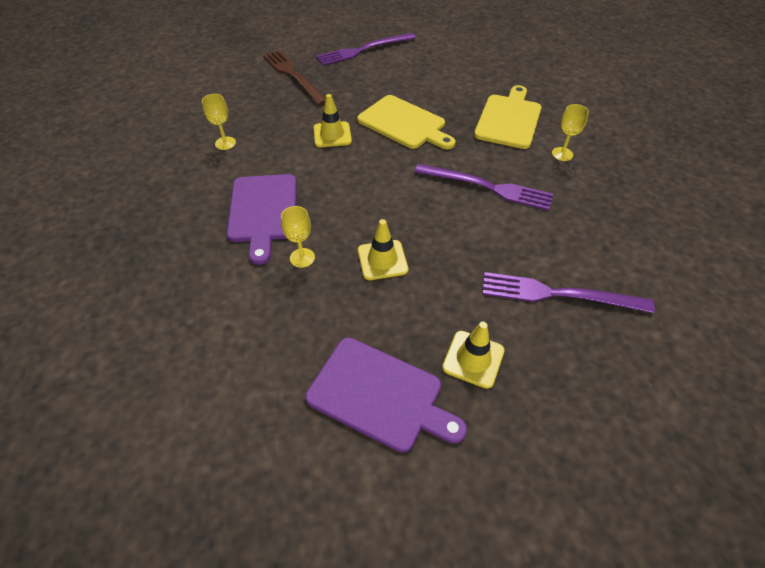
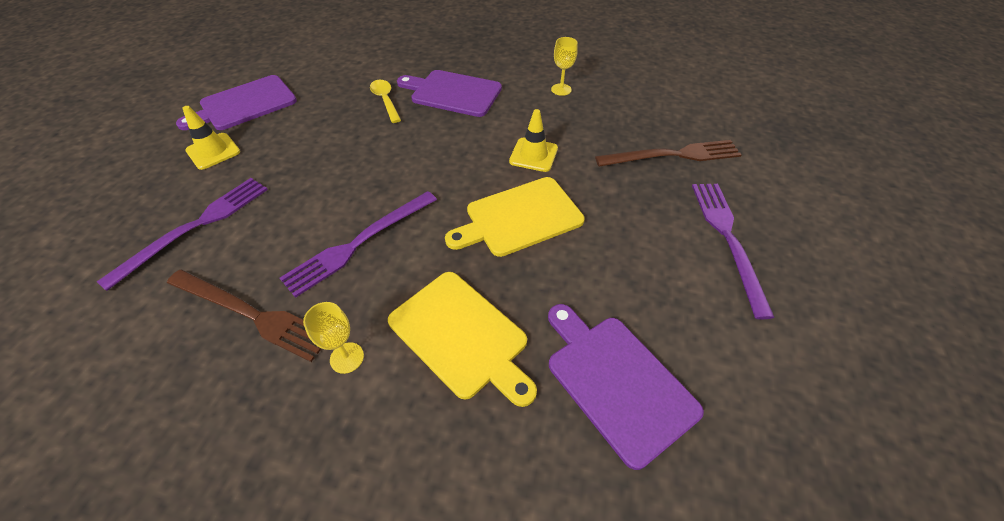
camera: 115 degrees right, 0 degrees up
yellow goblet [281,206,315,268] -> yellow spoon [370,80,401,123]
yellow traffic cone [358,219,408,280] -> none
none -> brown fork [167,270,321,362]
none -> purple cutting board [548,304,704,470]

